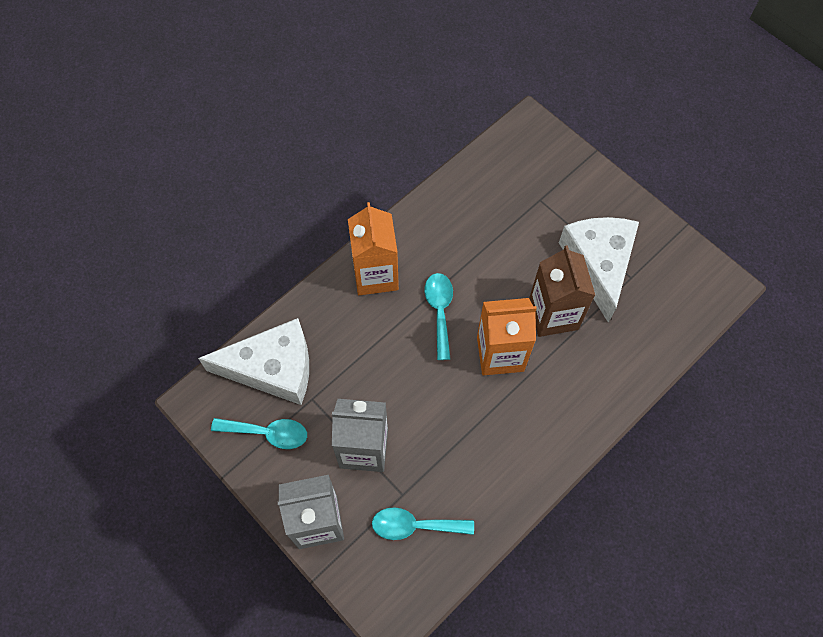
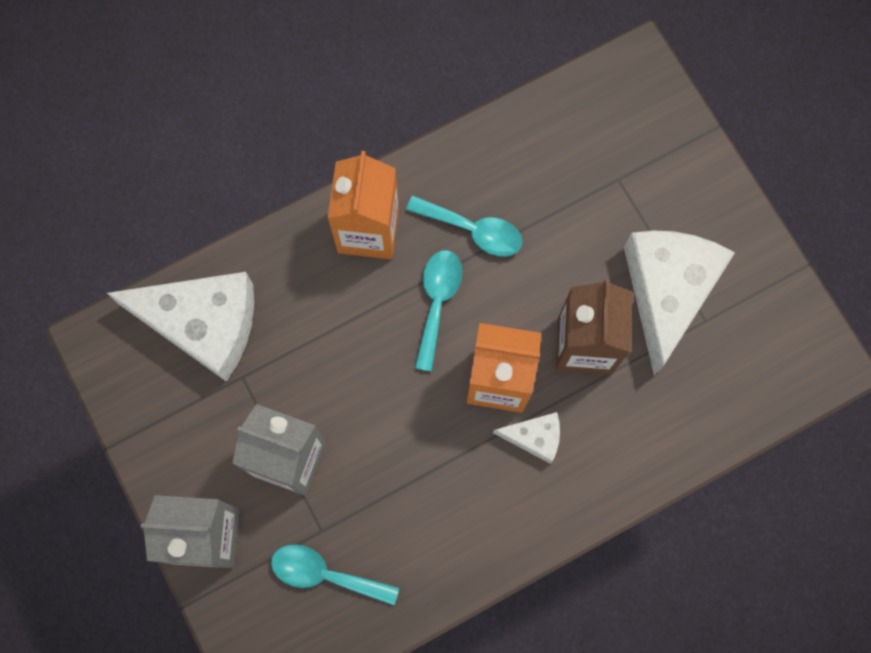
camera: 15 degrees right, 10 degrees up
turquoise spoon [211,418,307,449] -> turquoise spoon moved to [406,196,523,257]
none -> white cheese [493,412,560,464]

